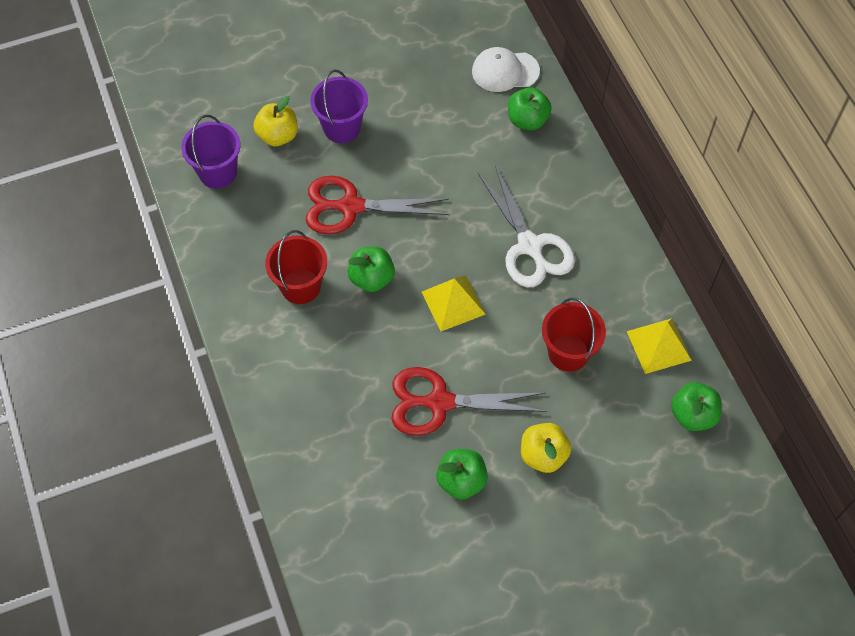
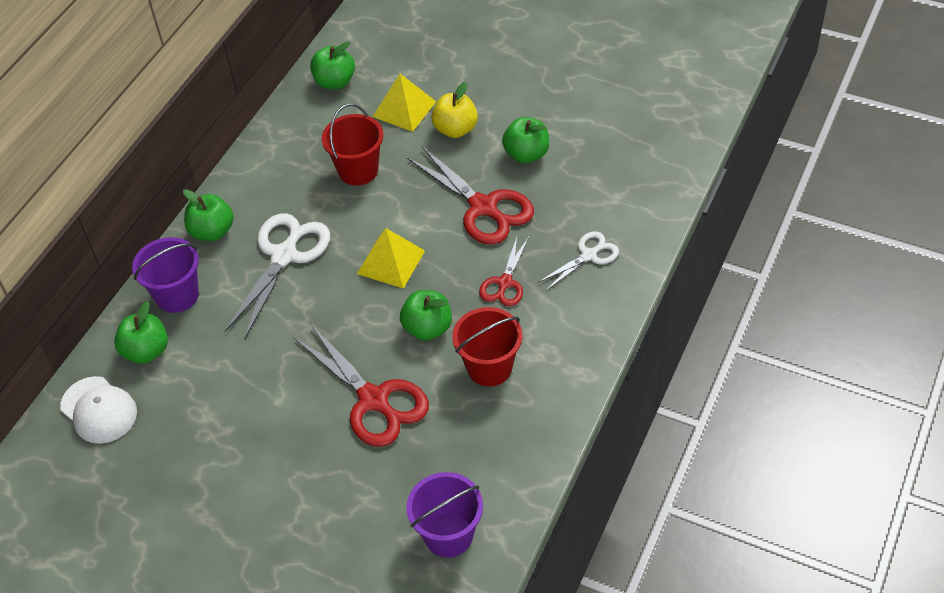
camera: 130 degrees left, 10 degrees down
yellow apple [253,96,298,146] -> none
purple bucket [310,70,368,143] -> purple bucket moved to [132,237,199,313]
yellow pyramid [627,318,692,374] -> yellow pyramid moved to [372,74,436,132]
none -> green apple [183,189,233,241]
none -> red scissors [479,237,529,306]
none -> white scissors [538,231,619,291]

